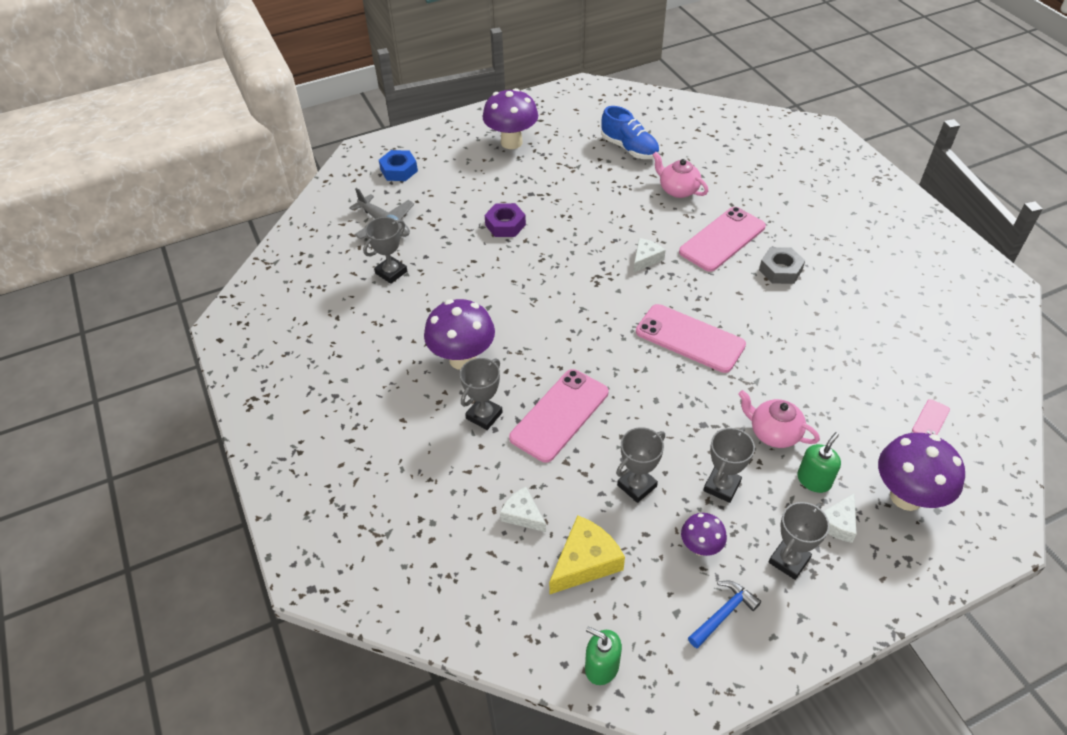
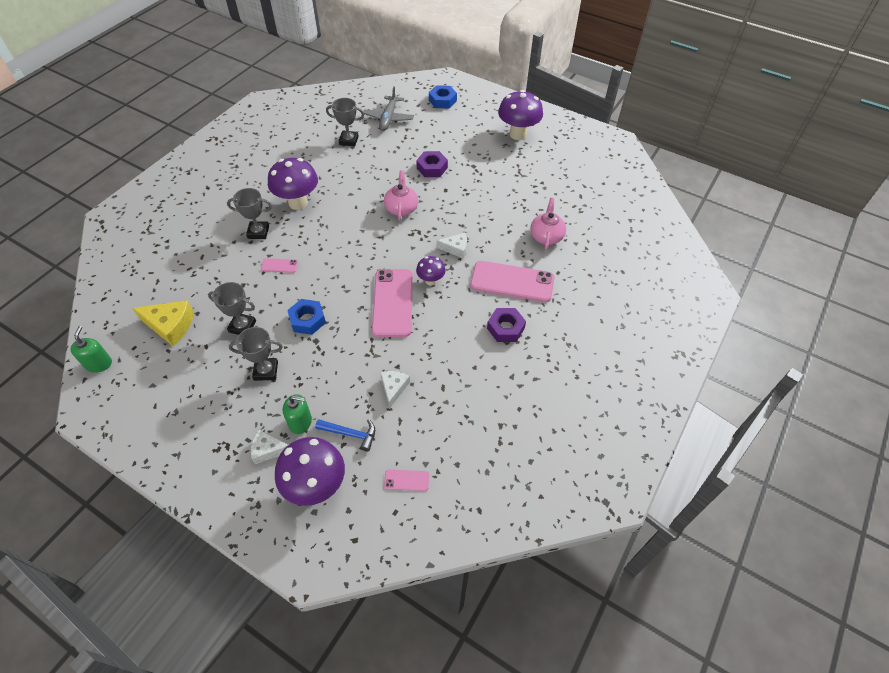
camera: 55 degrees right, 5 degrees up
white cheese [500,487,546,532] -> white cheese moved to [380,371,410,408]
pink phone [509,369,609,463] -> pink phone [261,258,298,273], size x0.44
blue shoe [601,106,659,159] -> none
purple mushroom [681,513,727,556] -> purple mushroom moved to [416,256,446,285]
blue hammer [688,580,761,648] -> blue hammer moved to [315,419,375,452]
pink teapot [738,390,820,448] -> pink teapot moved to [384,170,418,221]
grey nut [759,247,805,284] -> purple nut [487,308,526,342]
grey trophy [769,502,830,580] -> none
none -> blue nut [287,299,326,335]

